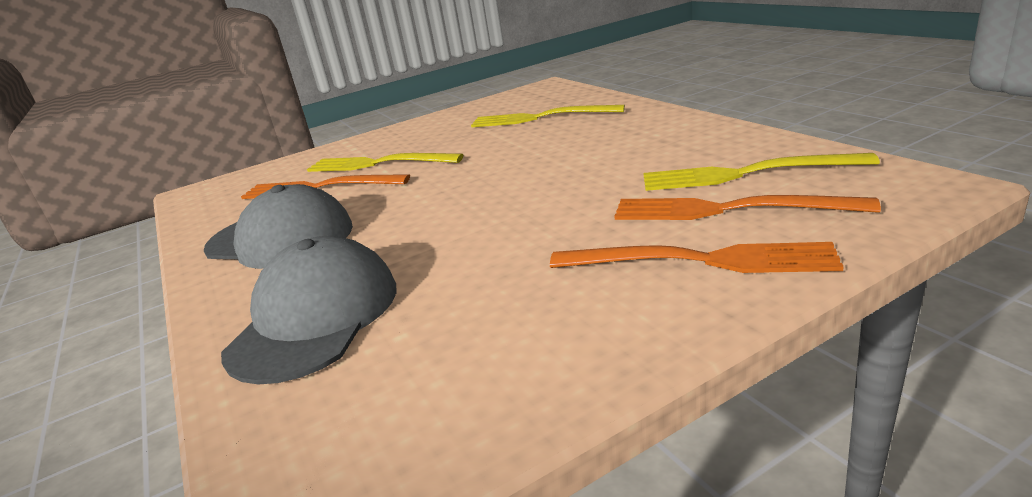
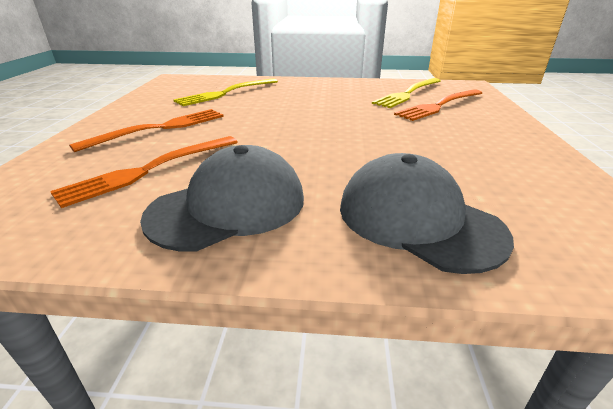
camera: 60 degrees left, 5 degrees up
yellow fork [307,153,463,172] -> none
orange fork [550,242,844,273] -> orange fork moved to [69,109,224,152]

